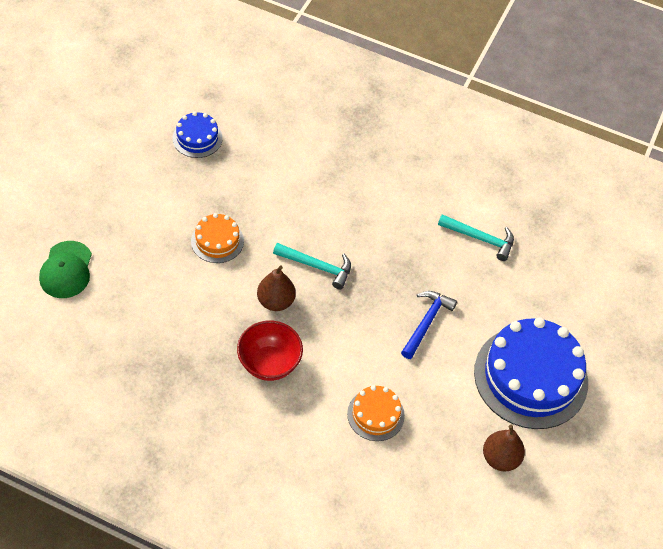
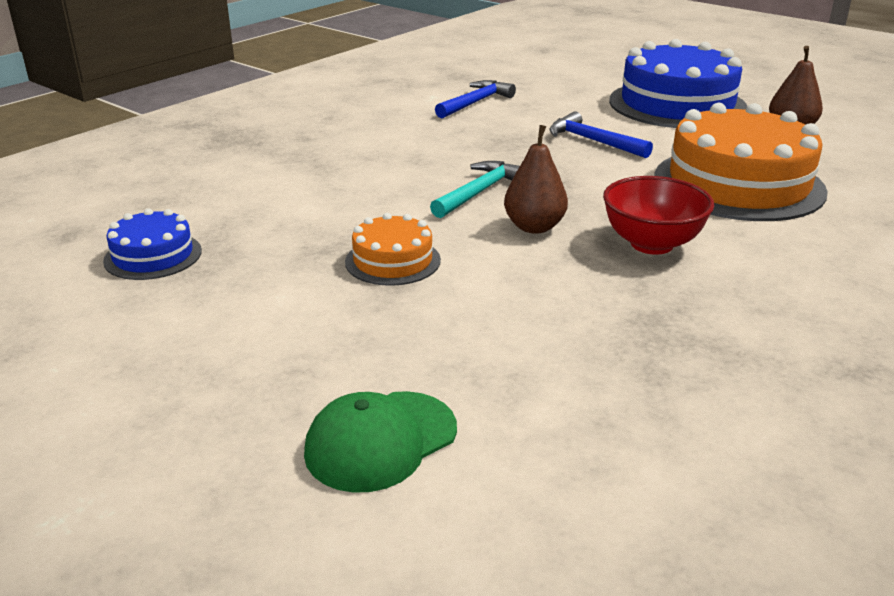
camera: 70 degrees left, 25 degrees down
green cap [39,241,92,298] -> green cap turned 120 degrees clockwise [304,391,457,493]
orange cake [347,385,405,441] -> orange cake [654,103,828,221], size x2.05
turquoise hammer [438,214,514,261] -> blue hammer [435,80,516,119]

